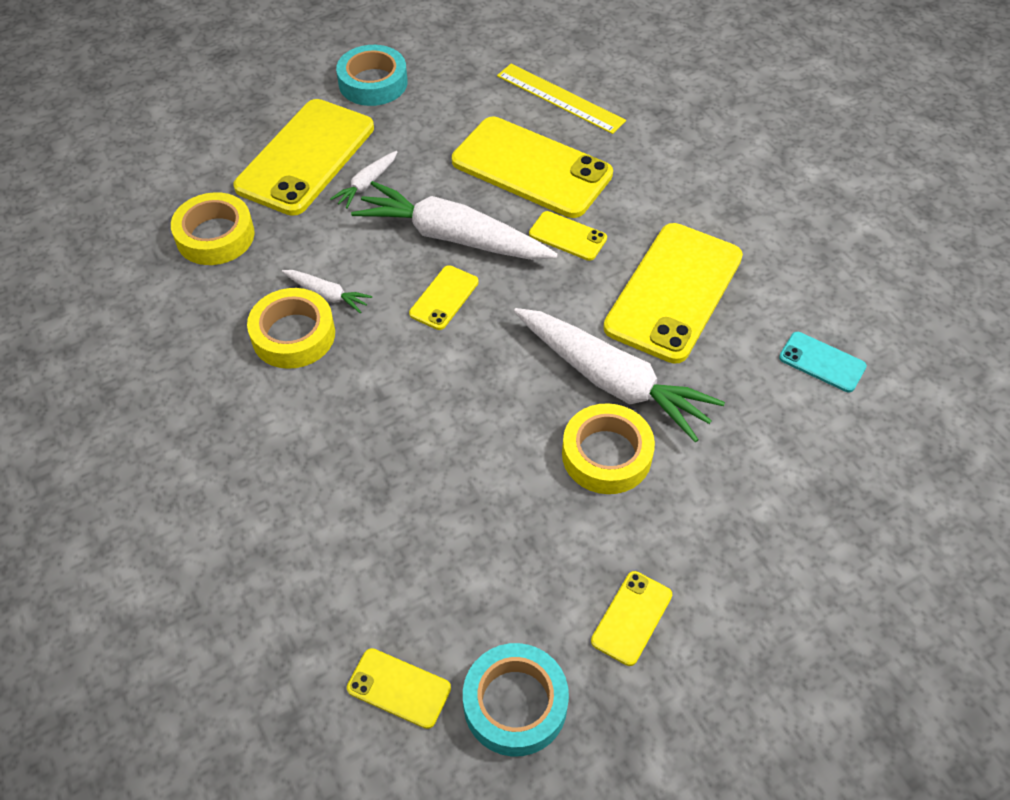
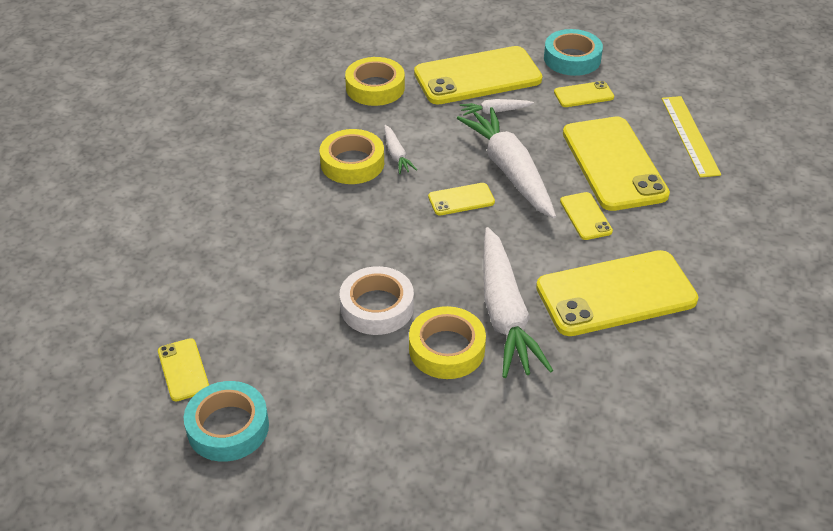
camera: 45 degrees right, 10 degrees down
yellow phone [591,571,672,666] -> yellow phone moved to [554,81,614,107]
turquoise phone [779,332,867,392] -> none
none -> white tape [340,266,414,335]

